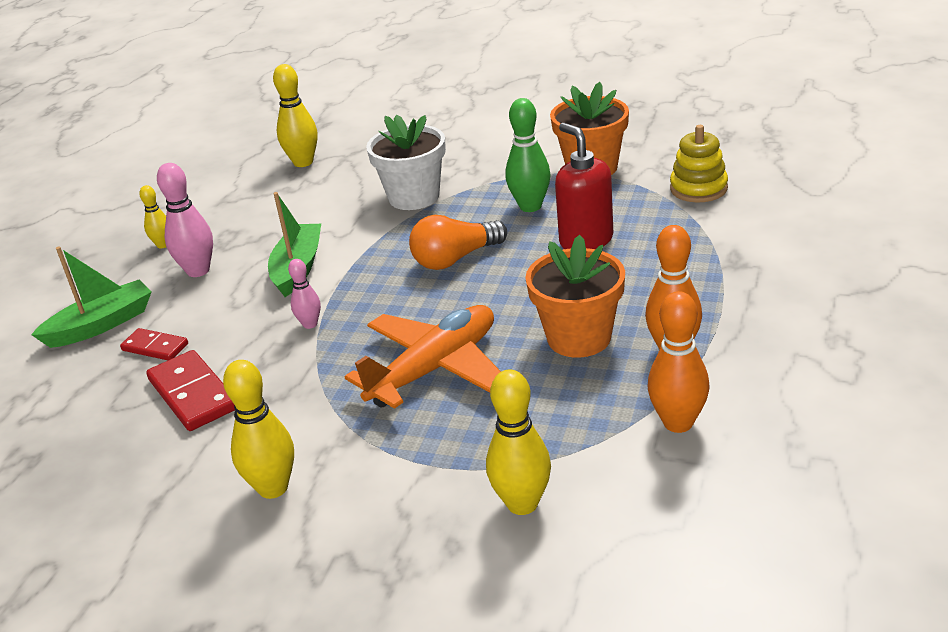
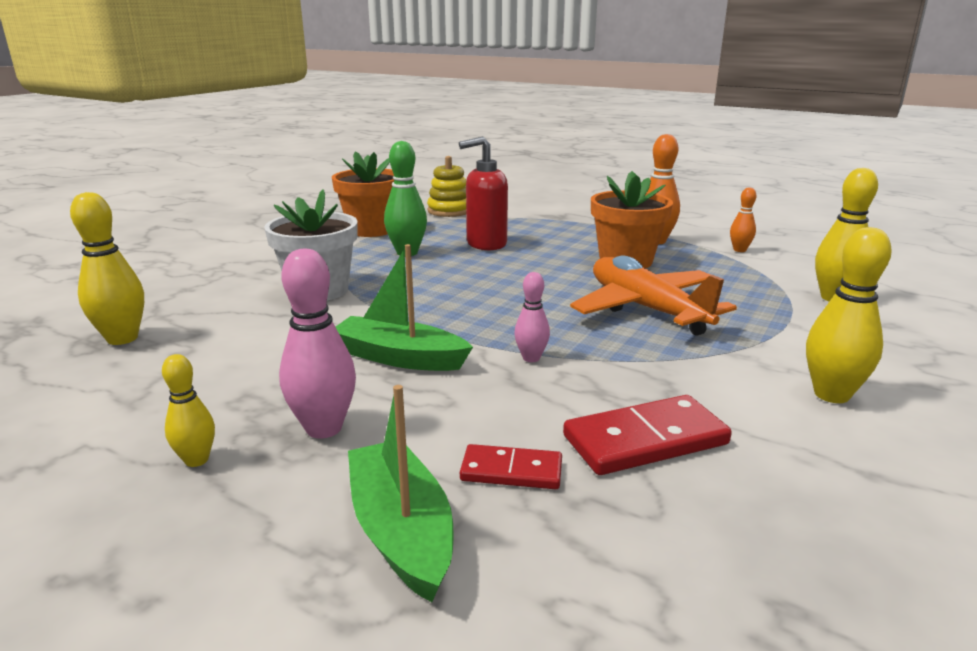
camera: 80 degrees left, 10 degrees down
red domino [120,328,188,360] -> red domino turned 60 degrees clockwise [460,444,562,489]
orange light bulb [409,215,507,270] -> none
orange bowling pin [648,291,710,433] -> orange bowling pin [730,187,756,252], size x0.58

